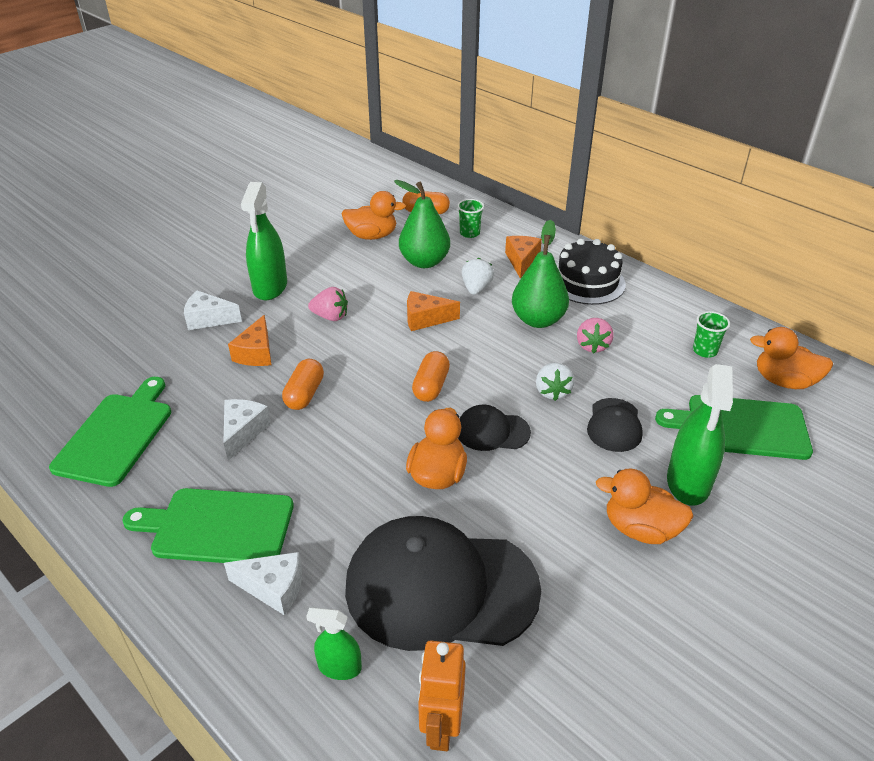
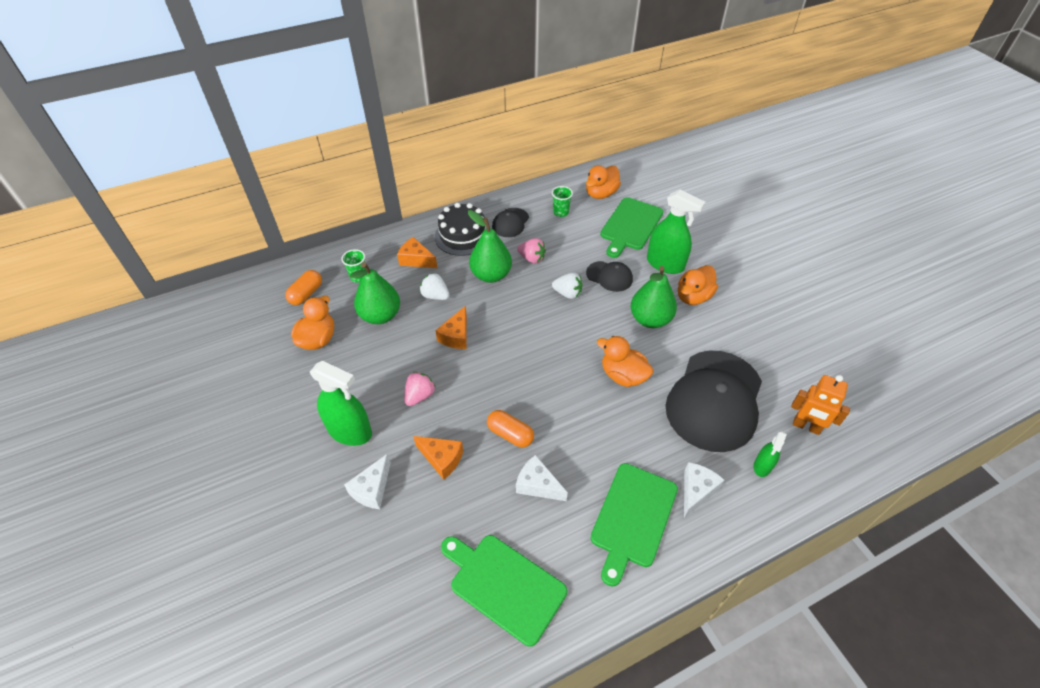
camera: 70 degrees left, 10 degrees up
orange capsule [412,351,450,402] -> none
black cap [458,405,531,451] -> black cap moved to [492,208,529,237]
none -> green pear [631,266,677,328]

